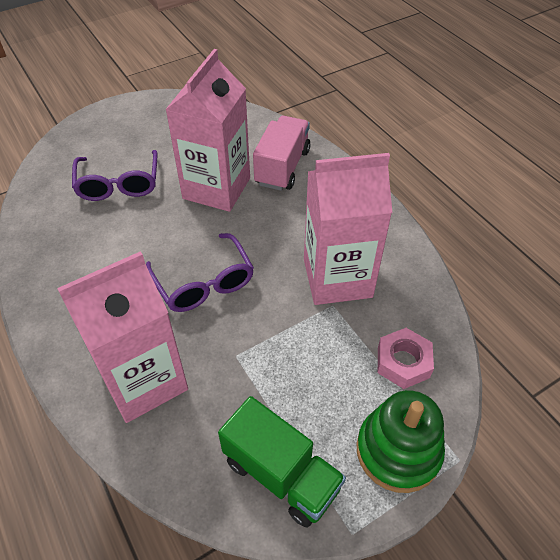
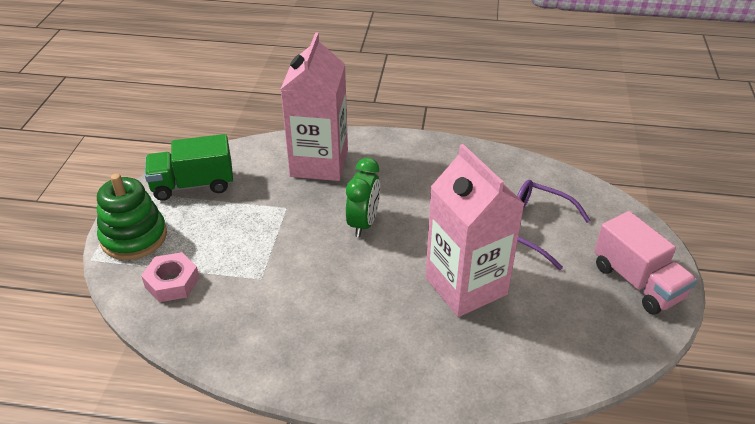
camera: 130 degrees right, 10 degrees down
purple glasses [146,233,254,312] -> green clock [346,158,380,237]
pink truck [253,116,310,191] -> pink truck moved to [594,211,697,315]
pink carton [304,153,392,305] -> none

